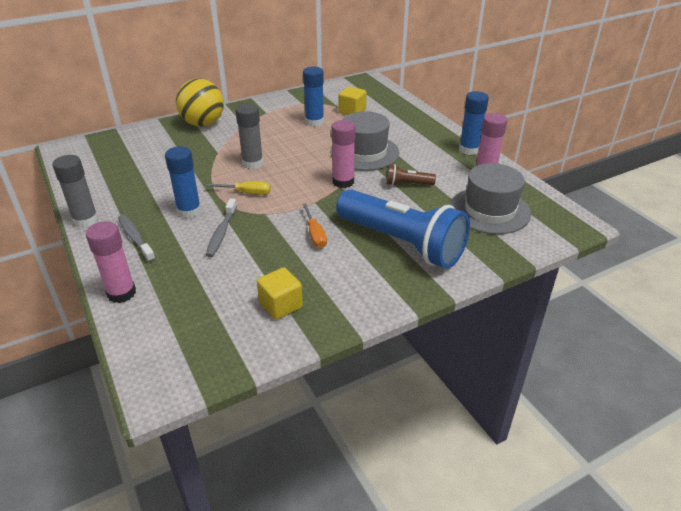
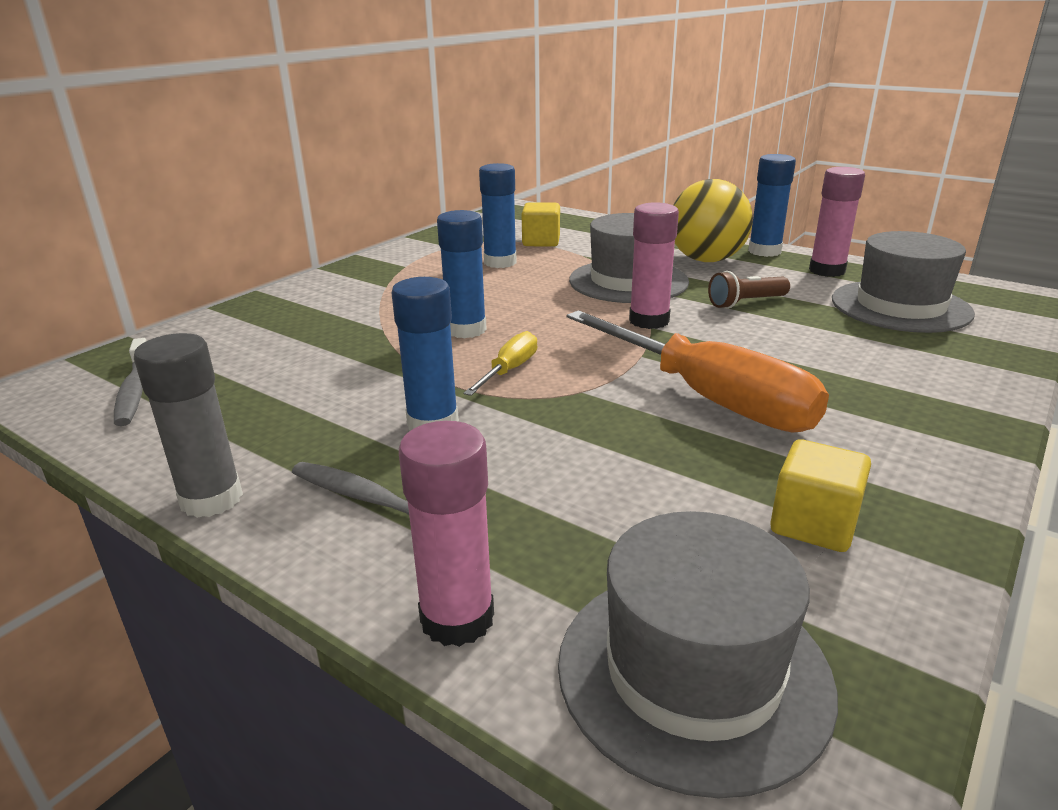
camera: 25 degrees left, 10 degrees down
yellow ball [176,79,224,127] -> yellow ball moved to [673,179,753,262]
yellow screwdriver [205,181,271,195] -> yellow screwdriver turned 45 degrees counterclockwise [463,331,537,396]
grey toothbrush [206,198,237,257] -> grey toothbrush moved to [114,338,146,426]
grey glue stick [235,103,263,169] -> blue glue stick [437,210,487,338]
orange screwdriver [302,203,327,248] -> orange screwdriver [567,310,829,432], size x2.18
blue flashlight [336,189,470,269] -> none
none -> grey hat [558,511,838,798]

